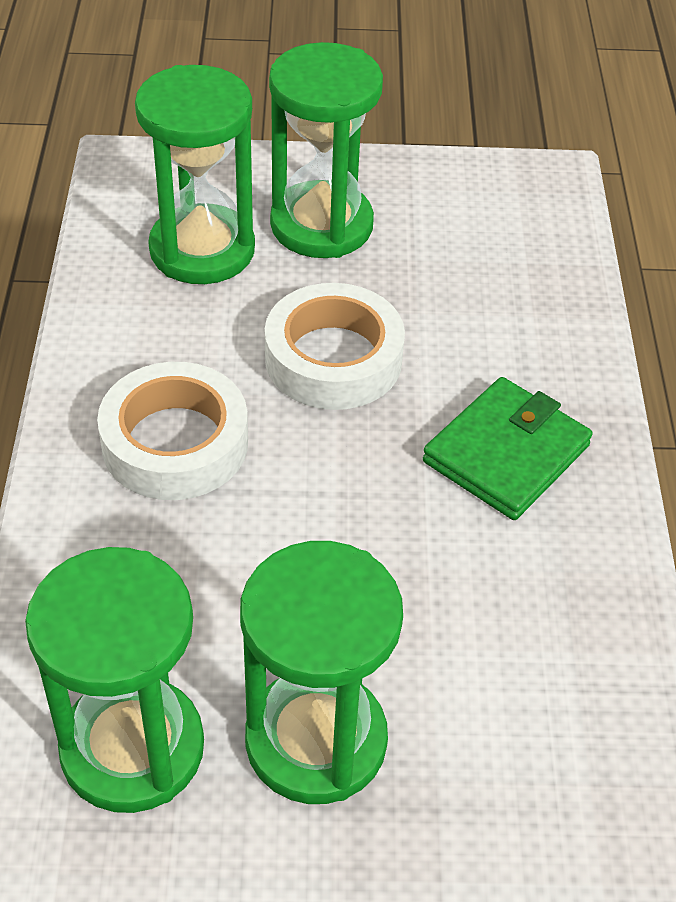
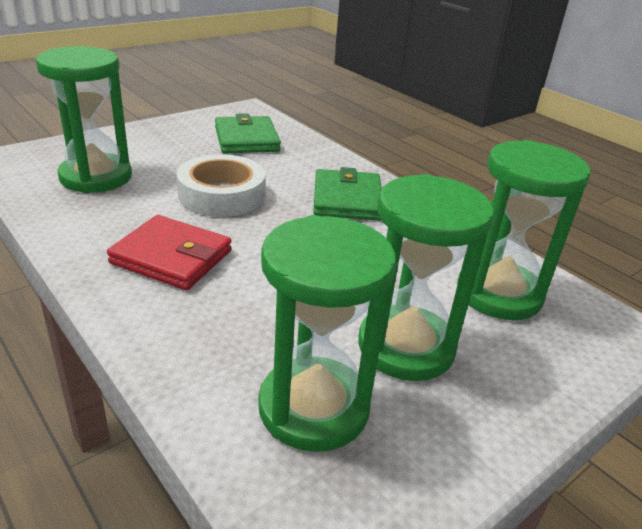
camera: 40 degrees left, 15 degrees down
white tape [97,362,248,500] -> red wallet [107,215,232,290]
green hourglass [269,42,383,258] -> green hourglass moved to [457,140,591,320]
none -> green wallet [215,113,281,153]

